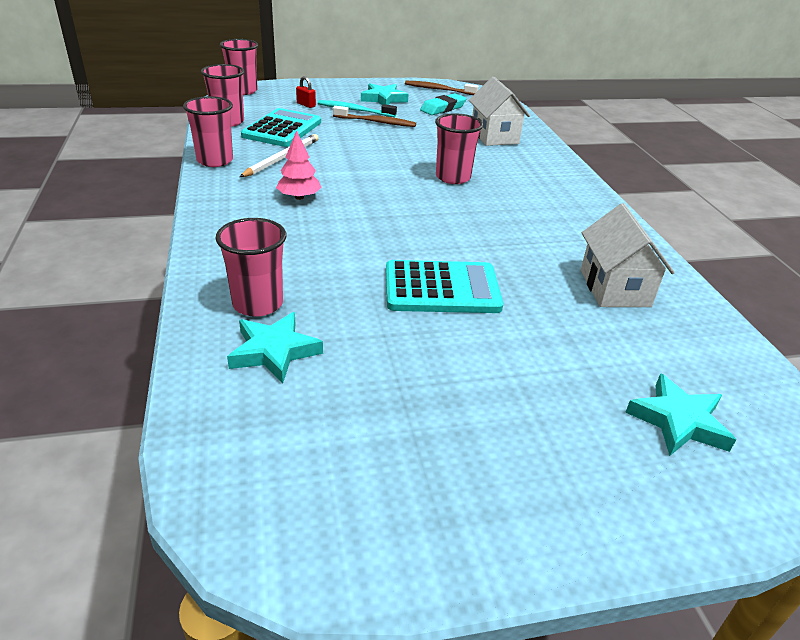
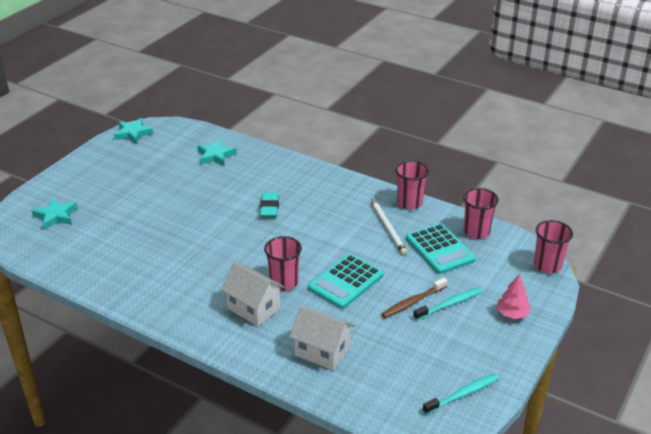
camera: 135 degrees right, 0 degrees up
pink cup [215,218,286,317] -> none
pink tree [276,130,322,200] -> pink tree moved to [497,274,531,319]
red padlock [296,76,316,108] -> none
turquoise star [361,83,408,105] -> turquoise star moved to [114,118,153,144]
turquoise calculator [386,260,503,313] -> turquoise calculator moved to [308,254,384,309]
brown toothbrush [405,81,479,95] -> turquoise toothbrush [422,374,499,415]
turquoise eraser [420,93,467,115] -> turquoise eraser moved to [260,192,279,217]
white house [581,203,675,307] -> white house moved to [221,262,285,326]

